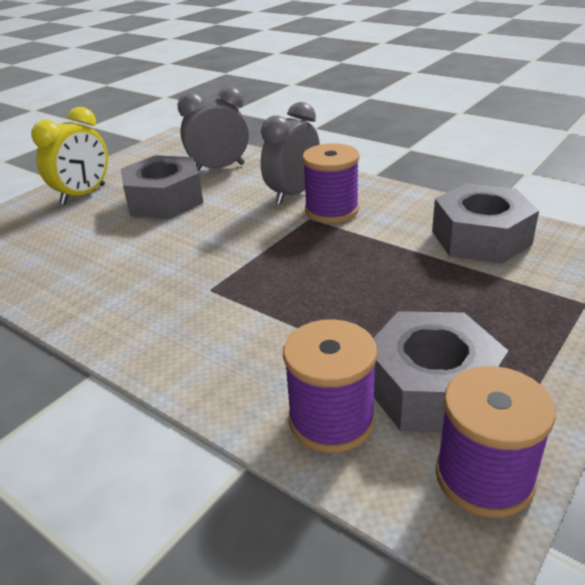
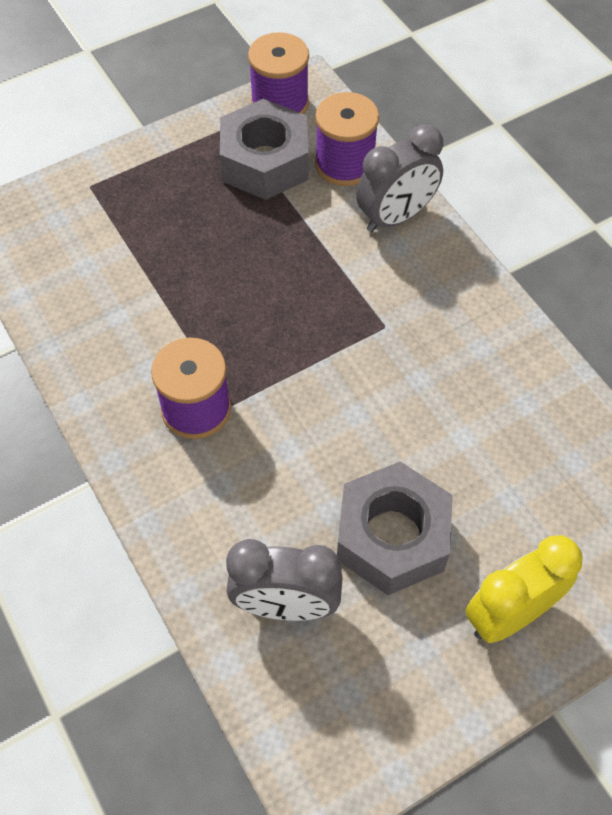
camera: 160 degrees left, 25 degrees up
grey clock [261,102,320,204] -> grey clock moved to [356,124,443,232]
grey nut [432,183,539,264] -> none

